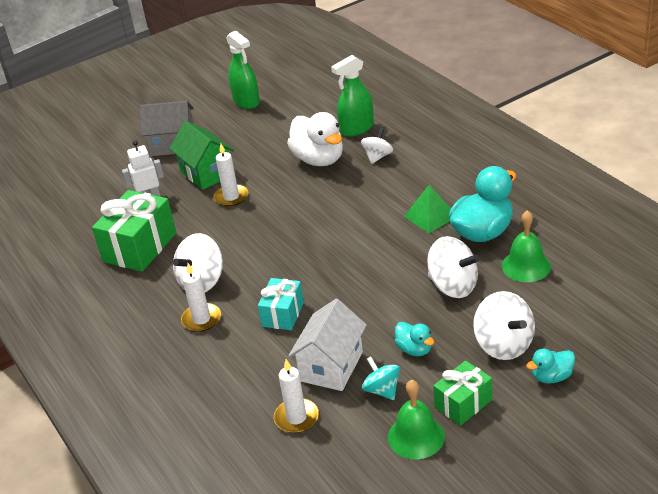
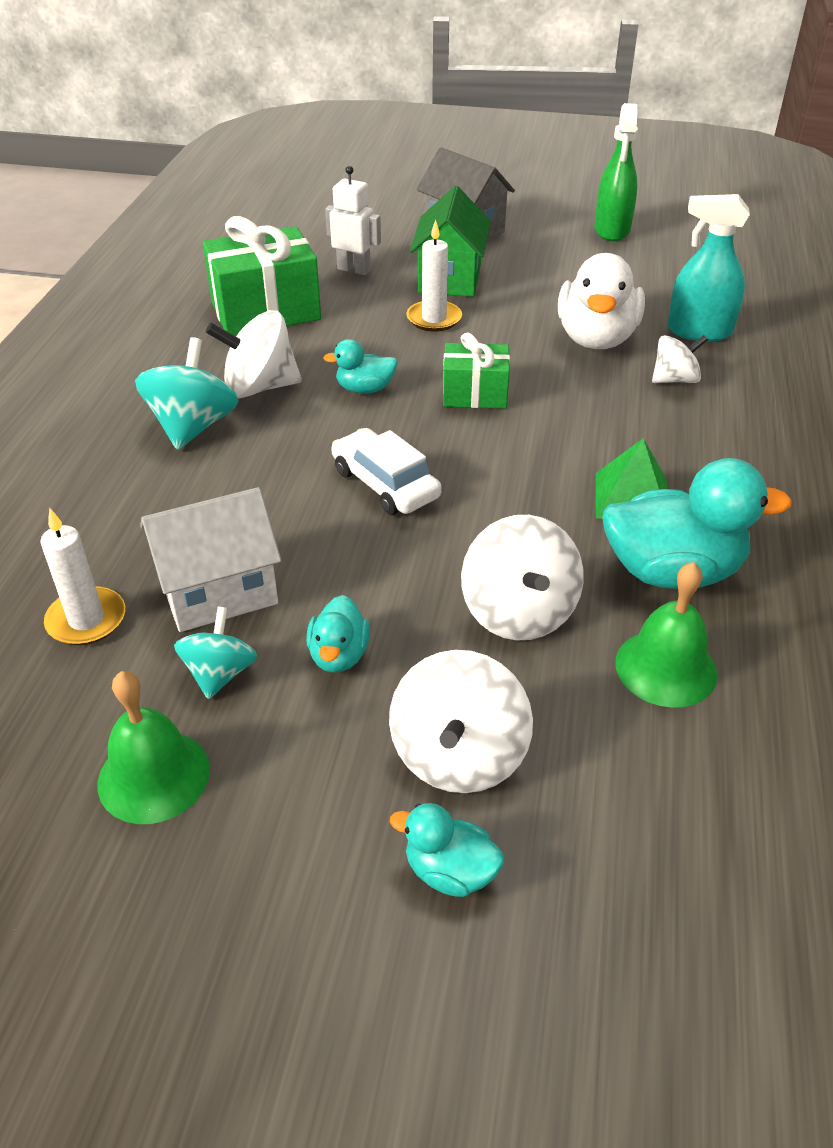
camera: 40 degrees right, 5 degrees up
white candle [181,263,221,332] -> turquoise spinning top [135,337,239,450]
turquoise gift [258,278,304,330] -> none
green spray bottle [331,55,374,137] -> turquoise spray bottle [668,194,750,342]
green gift [433,361,492,426] -> green gift moved to [443,332,510,409]
none -> turquoise duck [323,339,398,393]
none -> white car [331,428,442,515]

